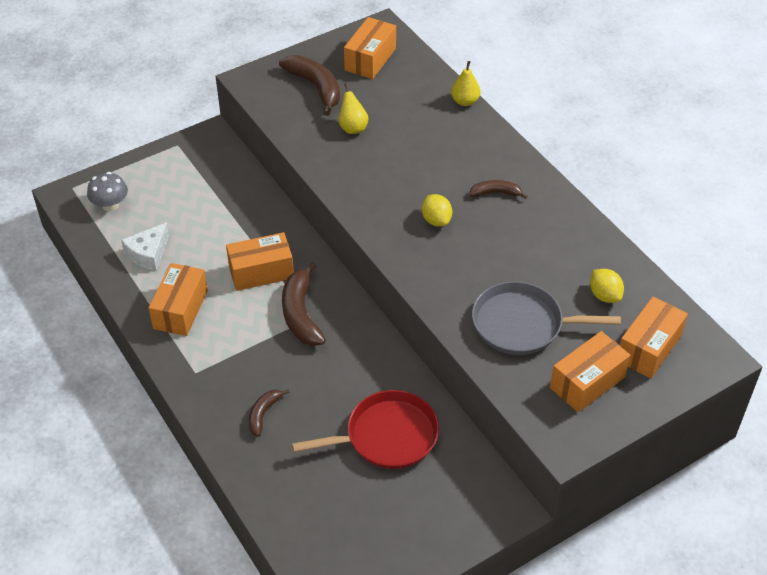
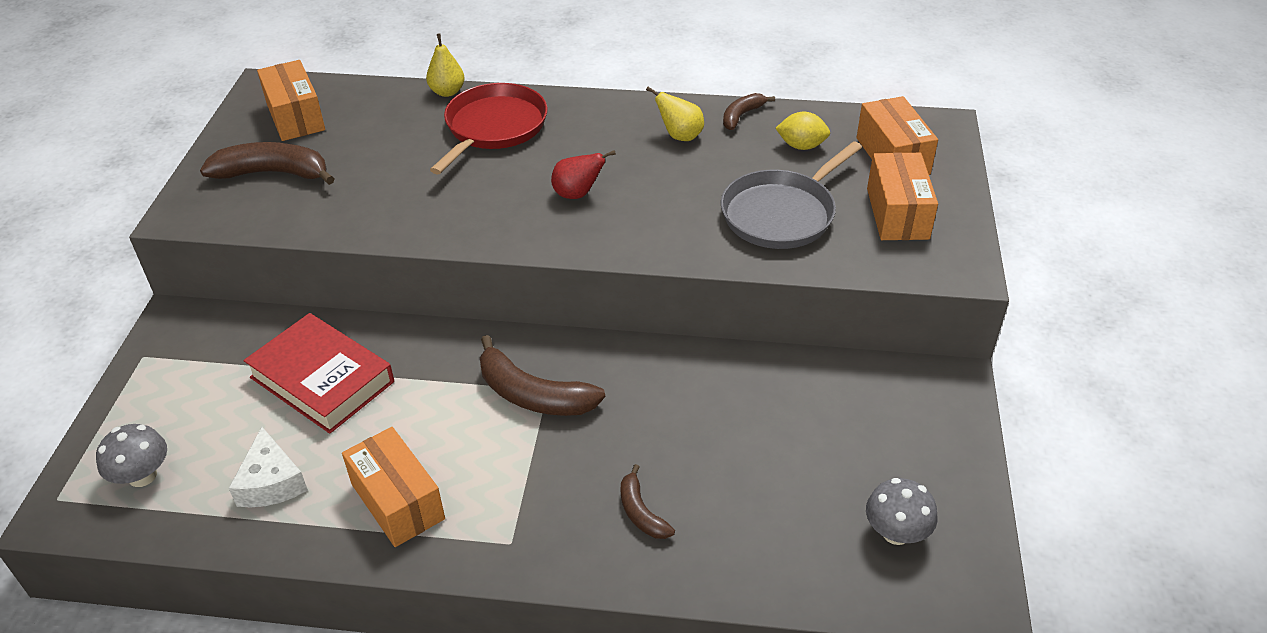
camera: 50 degrees left, 5 degrees down
orange box [226,232,294,291] -> none
red pan [292,390,439,469] -> red pan moved to [430,83,548,174]
yellow pear [339,83,369,134] -> yellow pear moved to [646,87,704,141]
yellow lemon [422,194,452,227] -> red pear [551,150,616,199]
brown banana [469,180,528,199] -> brown banana moved to [723,93,775,130]
none -> red book [244,313,394,434]
none -> grey mushroom [866,478,938,545]

